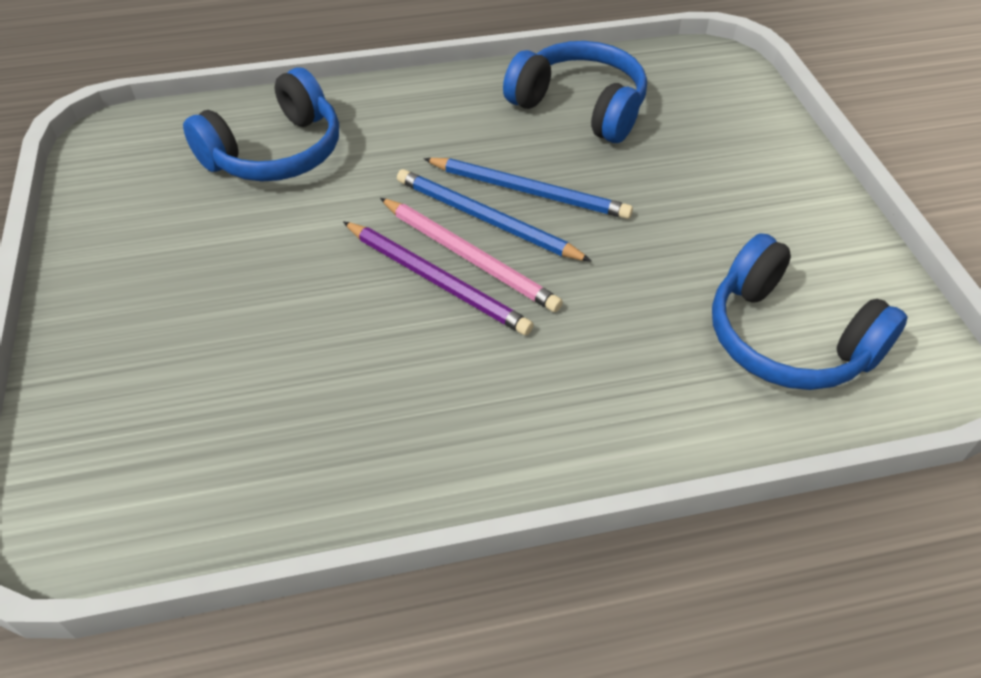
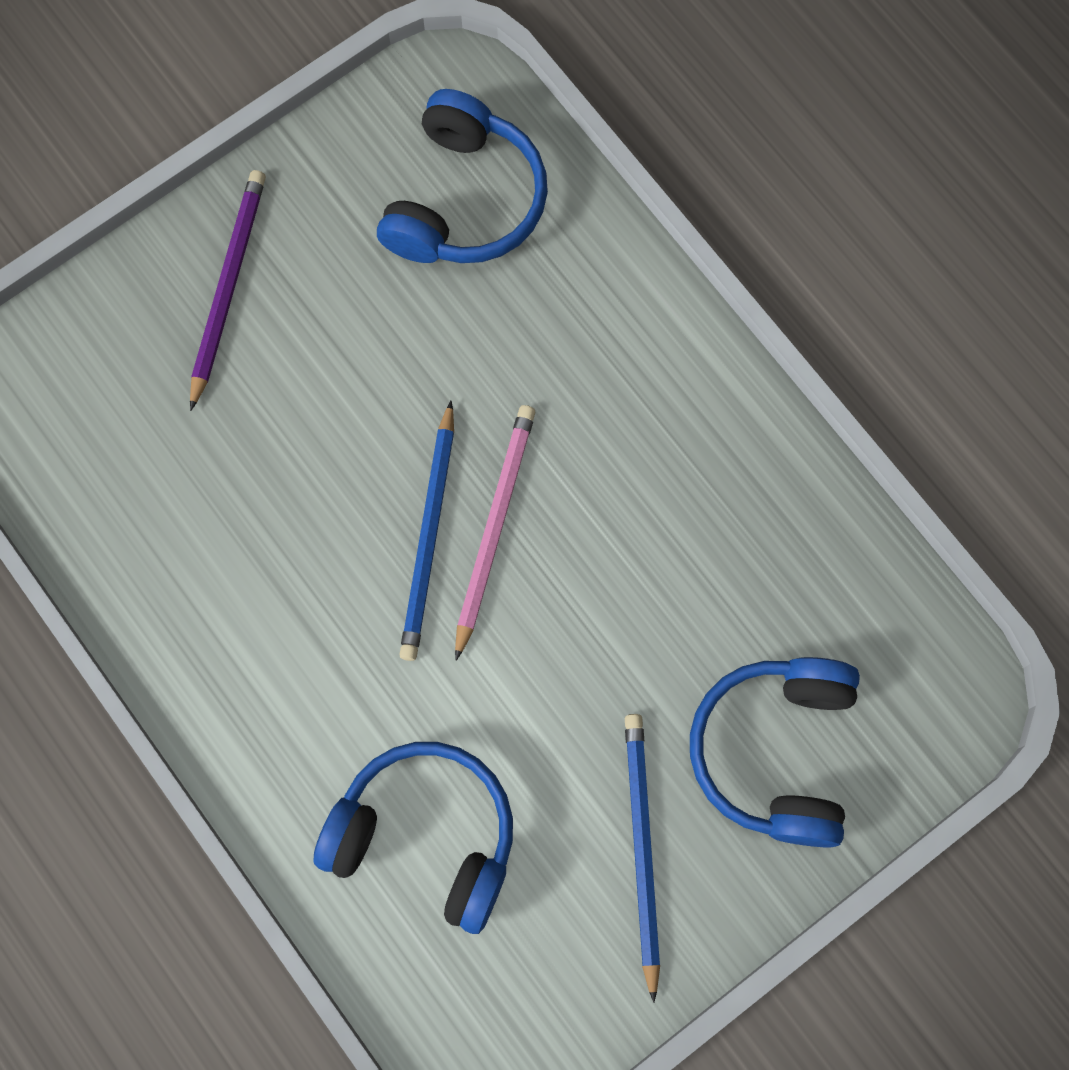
camera: 115 degrees left, 25 degrees up
purple pencil [343,221,534,335] -> purple pencil moved to [190,170,266,411]
blue pencil [423,158,633,219] -> blue pencil moved to [625,714,660,1003]
blue headphones [503,41,647,143] -> blue headphones moved to [690,657,860,848]

